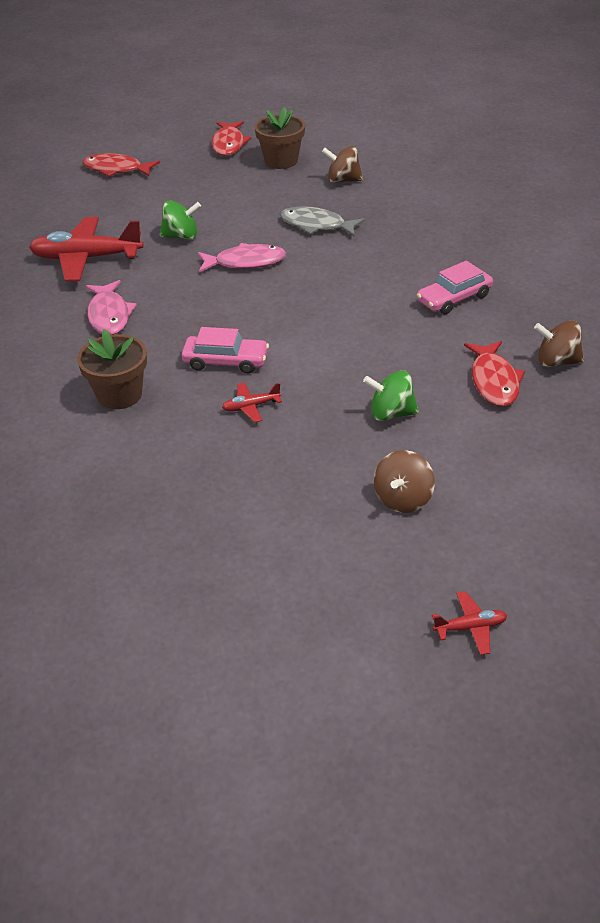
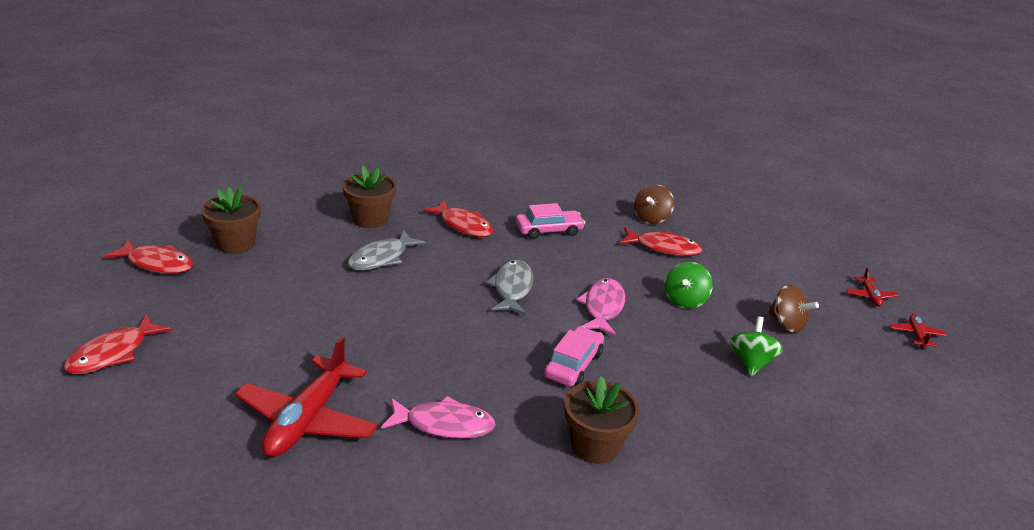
camera: 75 degrees left, 10 degrees down
green spinning top [160,200,201,240] -> green spinning top moved to [730,316,783,376]
pink fish [198,243,286,272] -> pink fish moved to [576,278,625,336]
red plane [222,382,282,422] -> red plane moved to [846,268,898,307]
brown spinning top [322,146,363,183] -> none
pink car [417,261,493,314] -> pink car turned 90 degrees counterclockwise [516,203,585,239]
none -> brown flower pot [342,166,396,228]
none -> red fish [423,200,493,237]
none -> grey fish [486,260,533,315]

